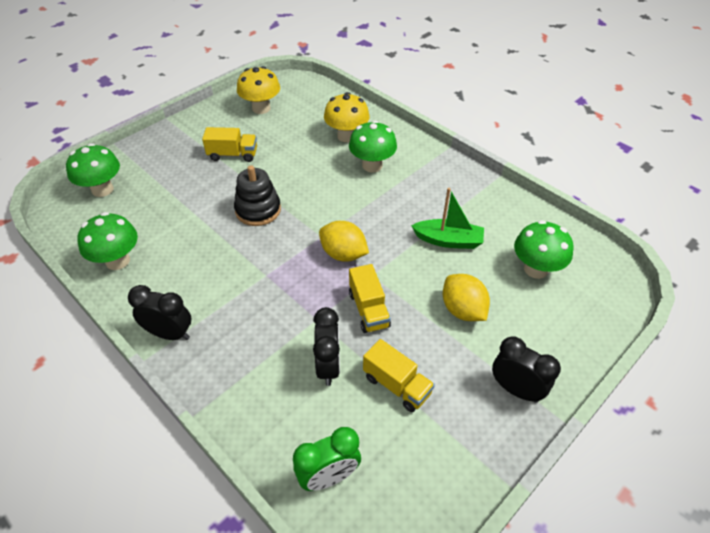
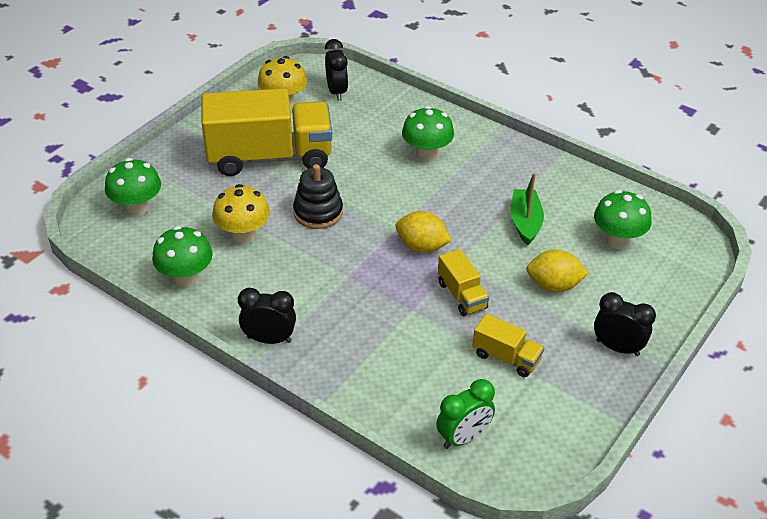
camera: 10 degrees left, 5 degrees down
yellow truck [202,127,257,162] -> yellow truck [202,88,332,176], size x2.23
black clock [313,307,340,386] -> black clock moved to [325,39,348,101]
yellow mushroom [324,92,370,142] -> yellow mushroom moved to [212,184,270,244]
green boat [411,188,484,249] -> green boat turned 90 degrees counterclockwise [511,173,544,245]
yellow lemon [443,274,490,321] -> yellow lemon turned 45 degrees counterclockwise [526,249,589,292]

